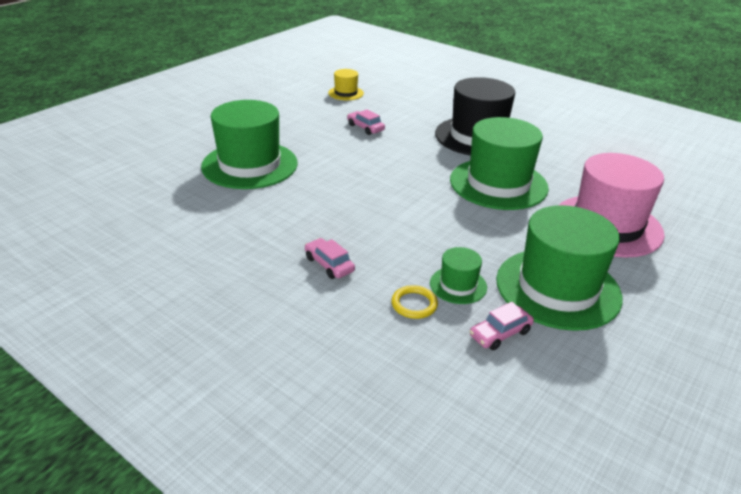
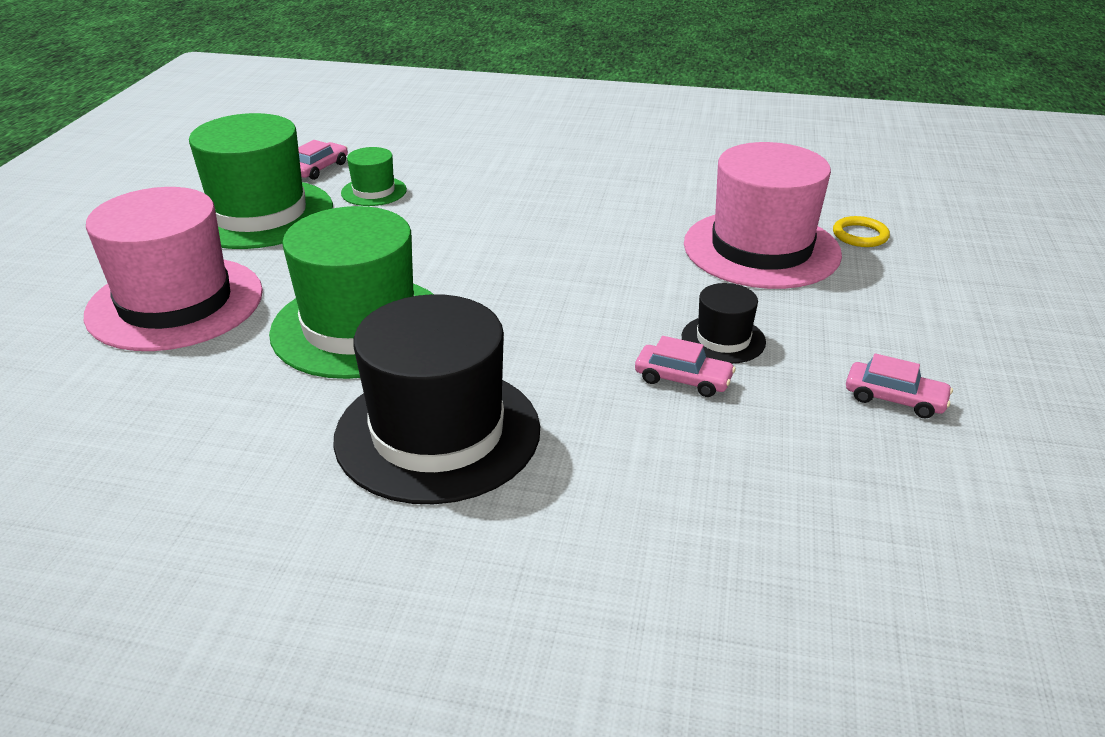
camera: 155 degrees right, 0 degrees up
green hat [201,100,298,189] -> pink hat [684,142,842,289]
pink car [305,238,355,279] -> pink car moved to [846,353,953,418]
yellow hat [328,69,364,100] -> none
yellow ring [391,285,438,319] -> yellow ring moved to [833,216,890,247]
none -> black hat [682,283,766,364]

